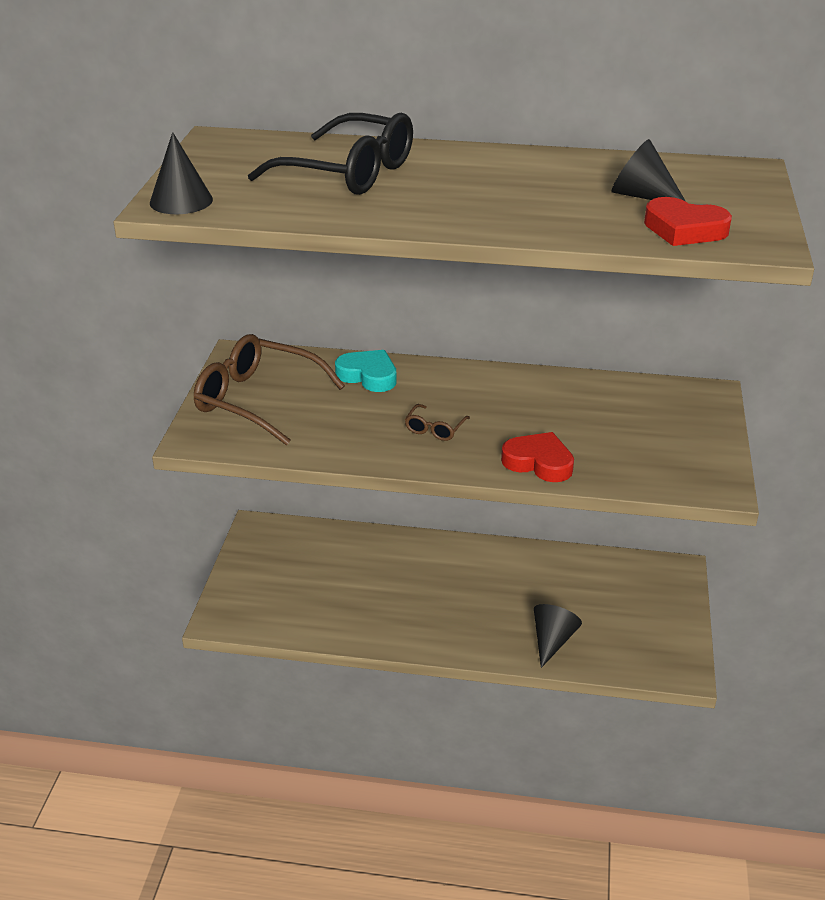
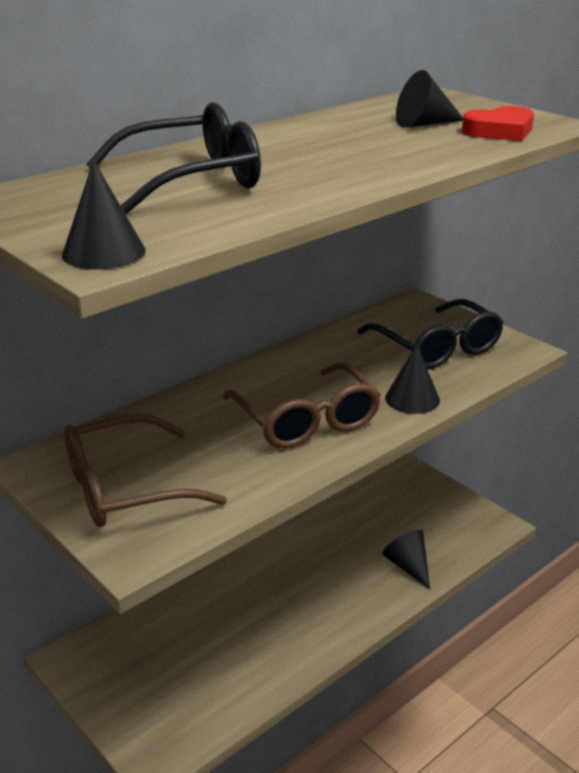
camera: 50 degrees left, 5 degrees down
turquoise heart [335,350,397,392] -> none
brown glasses [405,404,470,441] -> brown glasses [222,363,381,449], size x2.30
red heart [501,432,574,482] -> black cone [385,345,440,414]
none -> black glasses [357,299,504,369]

